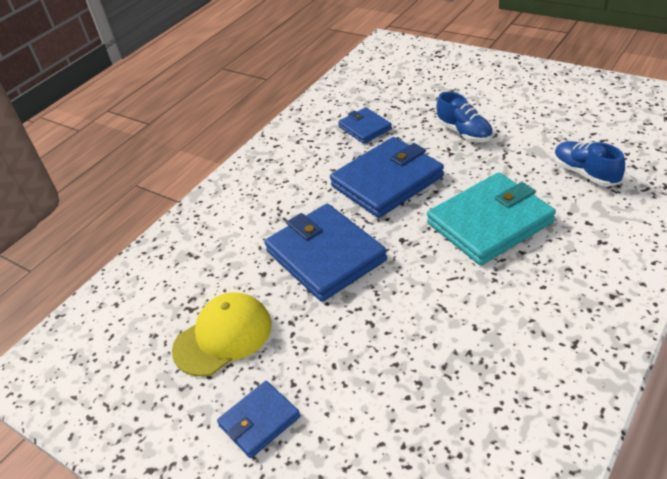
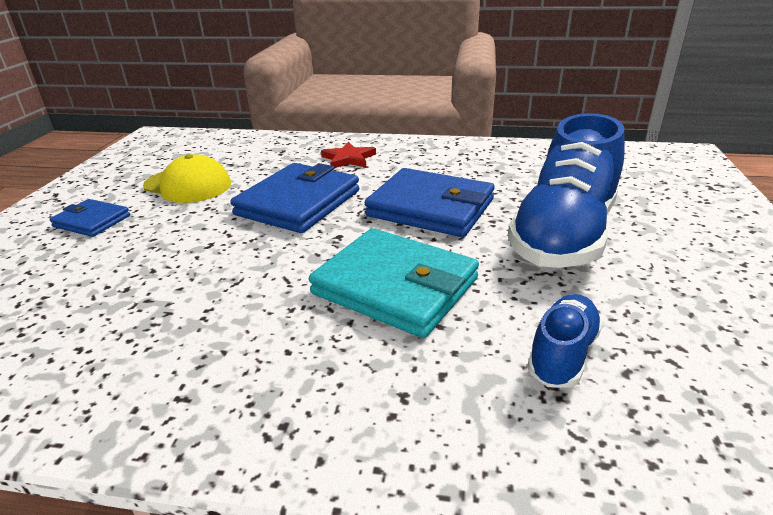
camera: 60 degrees right, 10 degrees down
blue wallet [338,107,392,144] -> none
blue shoe [436,91,493,142] -> blue shoe [508,113,625,268], size x2.08
none -> red star [321,142,376,168]

